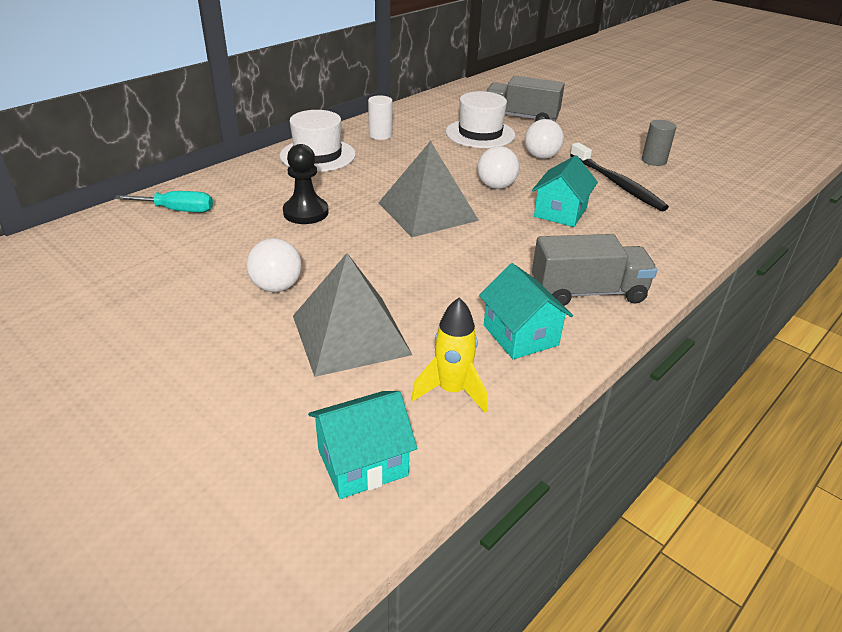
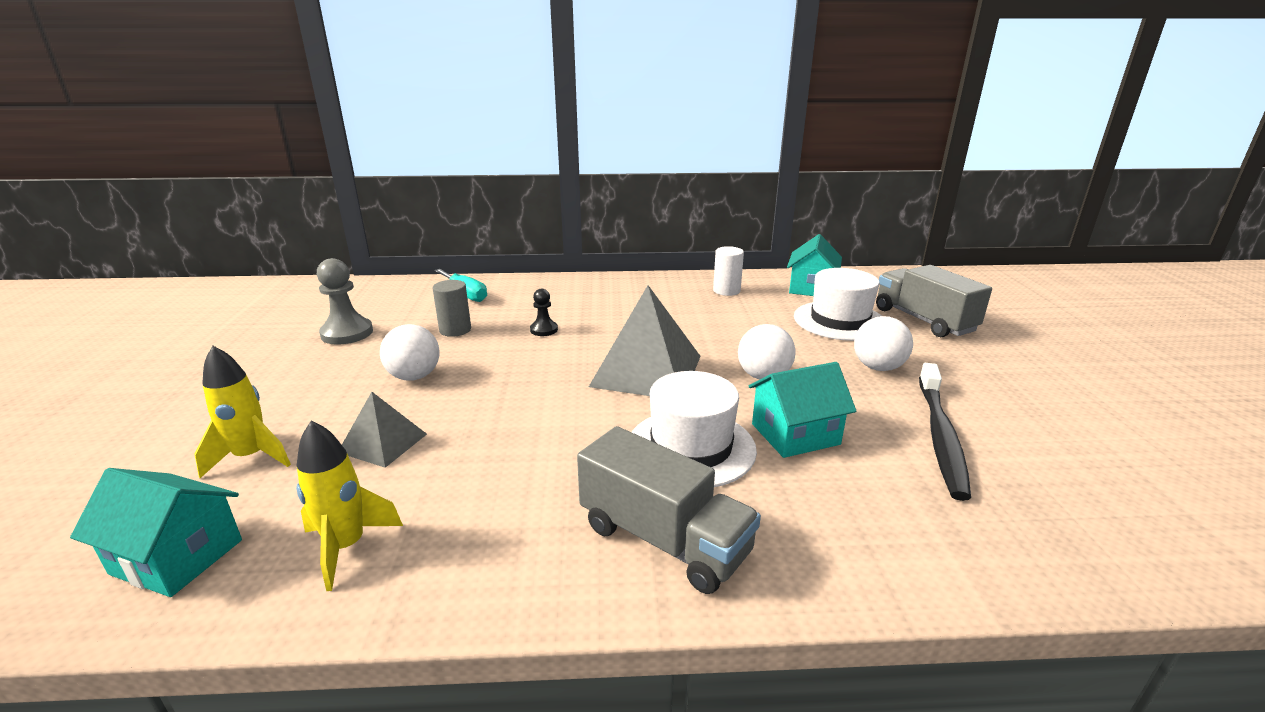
camera: 45 degrees right, 10 degrees down
white hat [280,110,356,172] -> white hat moved to [632,371,757,487]
black pawn [283,144,329,224] -> black pawn [530,289,558,336], size x0.57
grey pyramid [293,253,412,377] -> grey pyramid [342,392,427,468], size x0.54
turquoise house [479,263,573,359] -> turquoise house moved to [787,234,842,296]
grey cylinder [642,120,676,166] -> grey cylinder moved to [432,280,471,337]
none -> yellow rocket [194,346,291,478]
none -> grey pawn [317,258,373,345]

